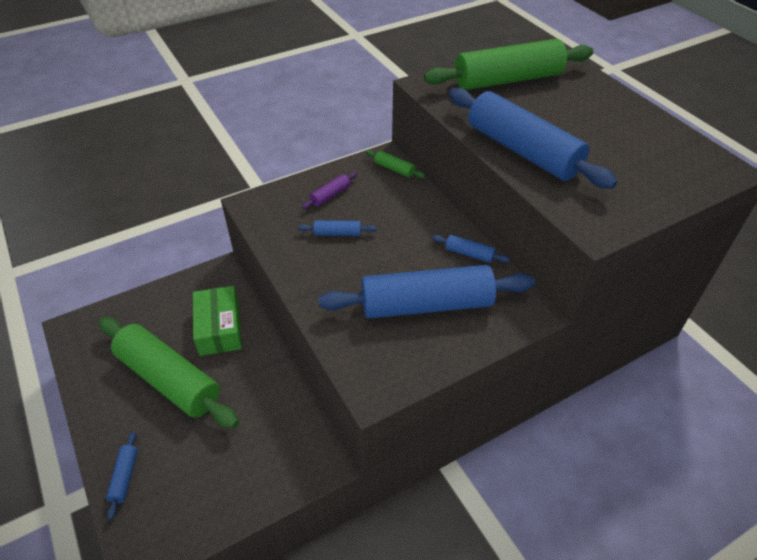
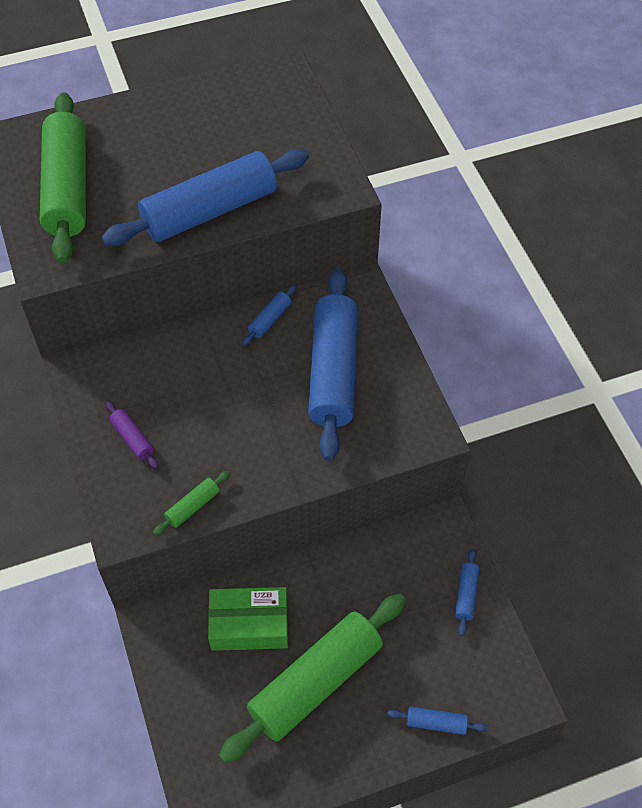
camera: 80 degrees left, 10 degrees up
blue rolling pin [298,220,377,236] -> blue rolling pin moved to [455,548,479,636]
green rolling pin [366,150,425,178] -> green rolling pin moved to [153,471,230,535]

